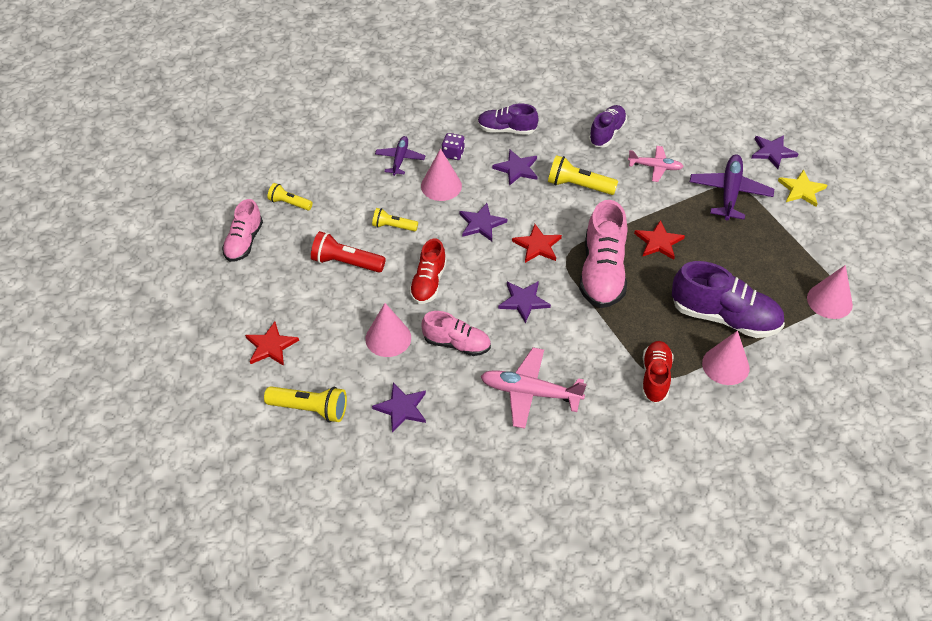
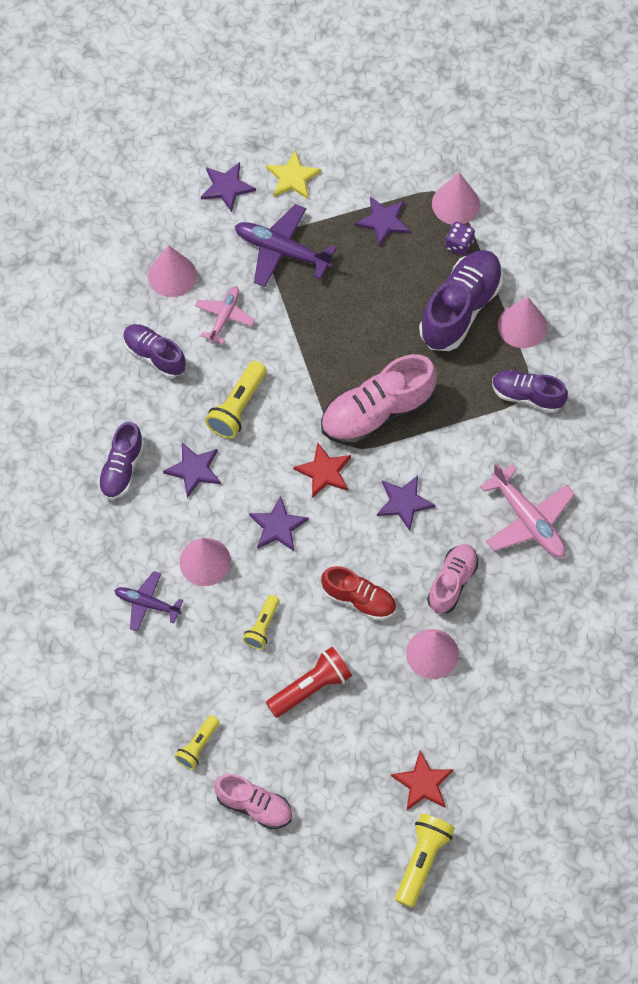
camera: 80 degrees left, 15 degrees up
yellow flashlight [264,386,347,422] -> yellow flashlight moved to [395,814,455,908]
red flashlight [311,231,386,272] -> red flashlight turned 150 degrees counterclockwise [266,647,352,718]
purple star [372,383,426,433] -> purple star moved to [355,196,410,247]
purple dice [442,133,465,160] -> purple dice moved to [445,222,475,256]
pink plane [480,347,587,429] -> pink plane turned 60 degrees counterclockwise [480,463,575,558]
pink shoe [579,200,627,308] -> pink shoe turned 135 degrees clockwise [321,354,437,445]
red star [634,220,685,260] -> none
red shoe [642,341,674,404] -> purple shoe [492,370,568,413]
none -> pink cone [148,245,197,297]

